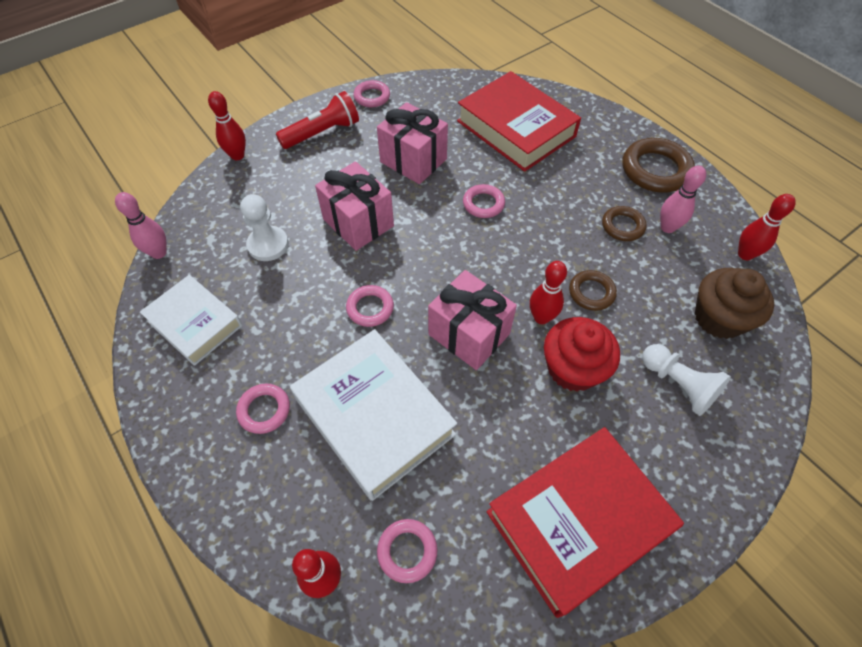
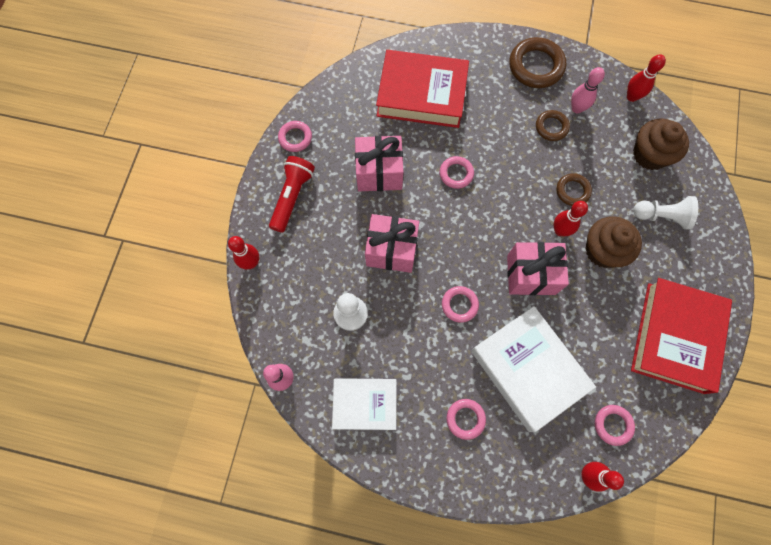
camera: 40 degrees left, 15 degrees up
white book [290,329,457,501] -> white book turned 45 degrees clockwise [471,306,596,432]
red cupcake [544,317,620,392] -> brown cupcake [585,216,642,268]

